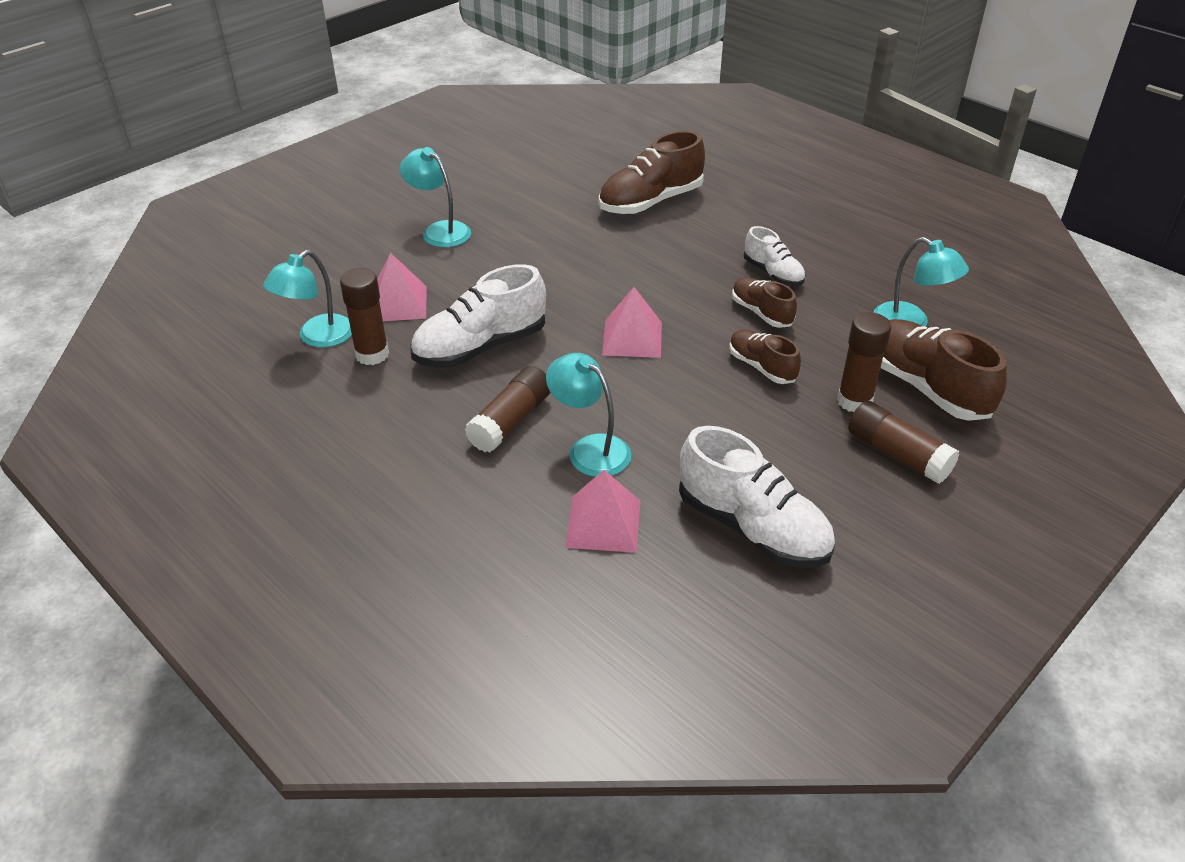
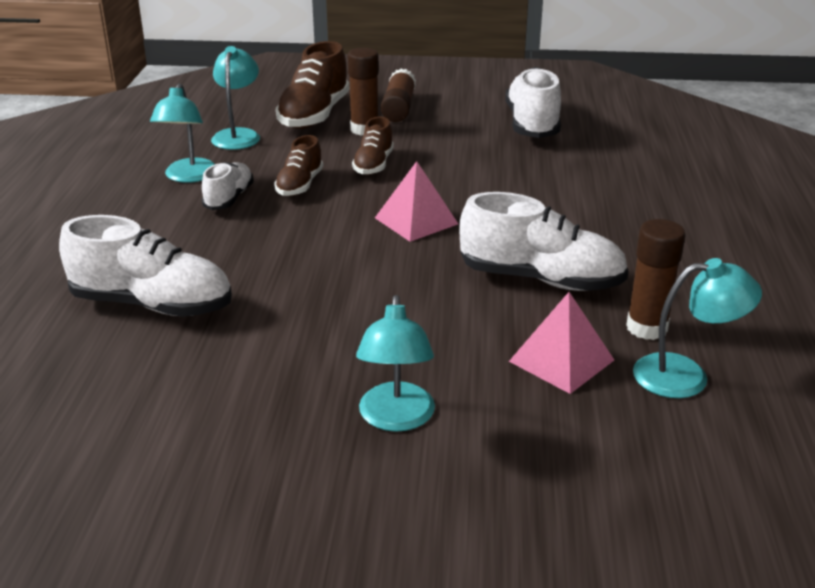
camera: 130 degrees left, 10 degrees down
brown glue stick [465,366,550,452] -> none
turquoise lamp [546,353,631,477] -> turquoise lamp moved to [150,83,215,183]
pink pyramid [565,470,641,553] -> none
brown shoe [598,130,705,214] -> white shoe [59,215,232,317]

